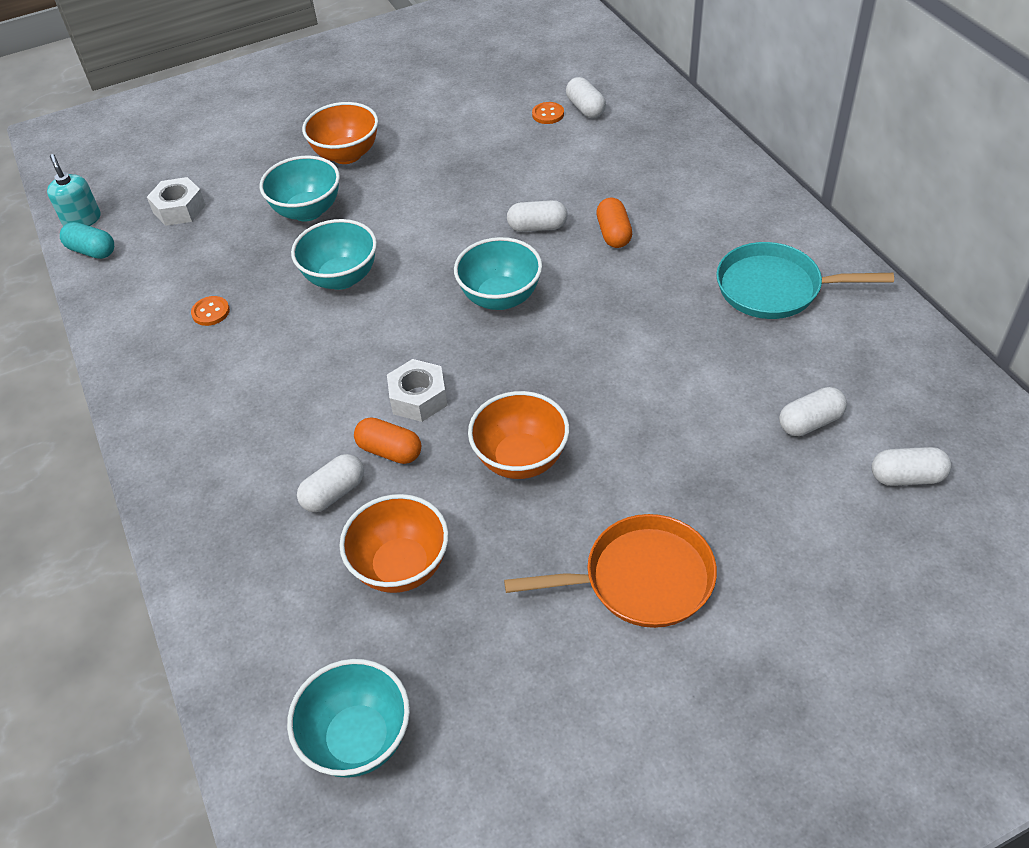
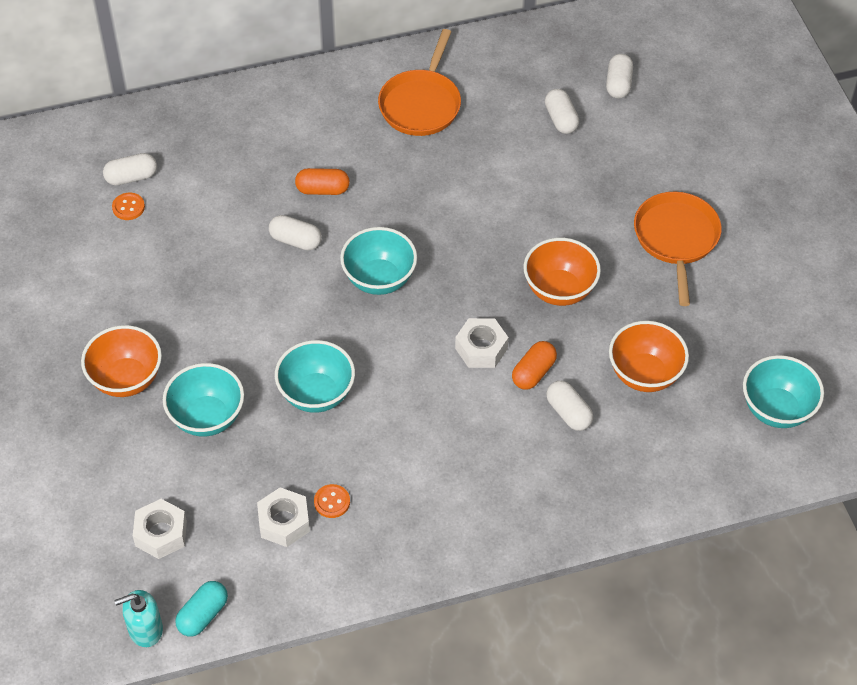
camera: 85 degrees left, 5 degrees up
white capsule [507,200,568,232] -> white capsule turned 75 degrees counterclockwise [269,215,322,250]
turquoise pan [716,242,894,319] -> orange pan [378,29,461,136]
none -> white nut [257,487,310,547]

